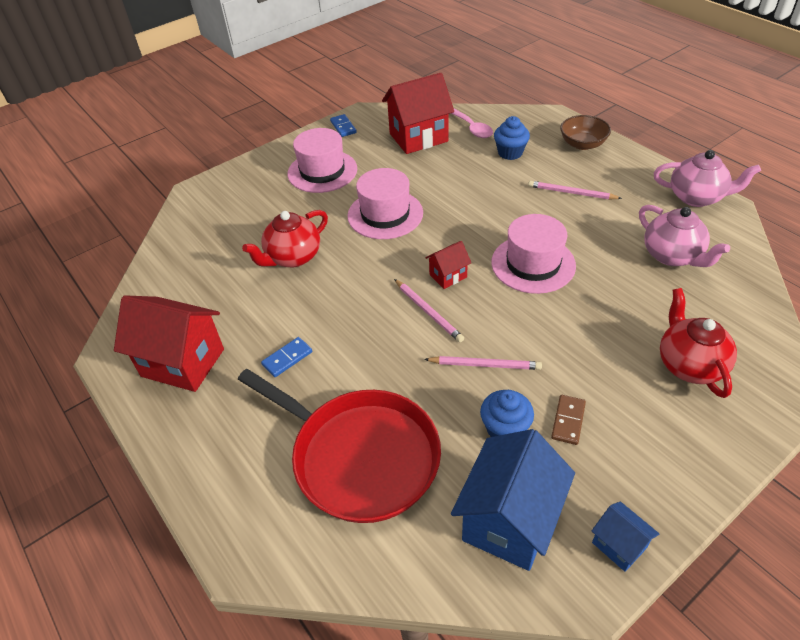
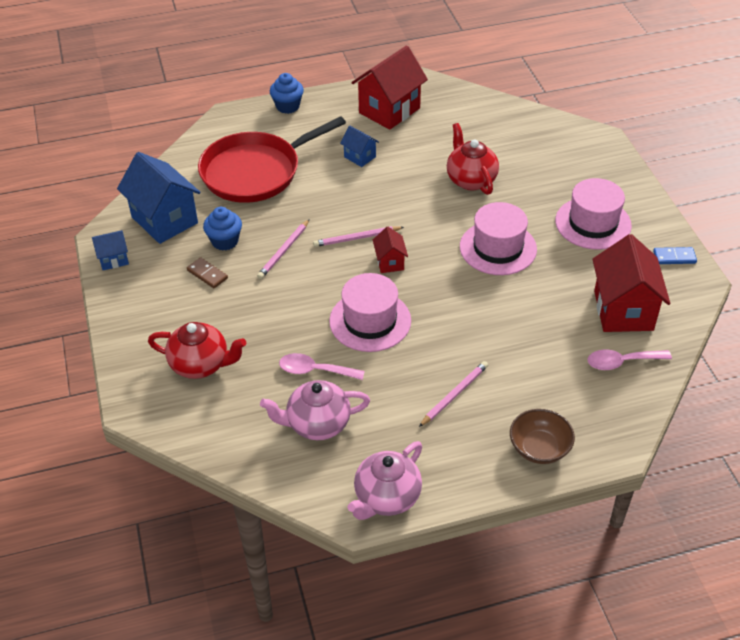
camera: 110 degrees right, 0 degrees up
blue domino [261,337,312,377] -> blue house [340,126,379,167]
blue cupcake [494,116,530,160] -> blue cupcake moved to [270,73,304,114]
none -> pink spoon [279,353,365,380]

